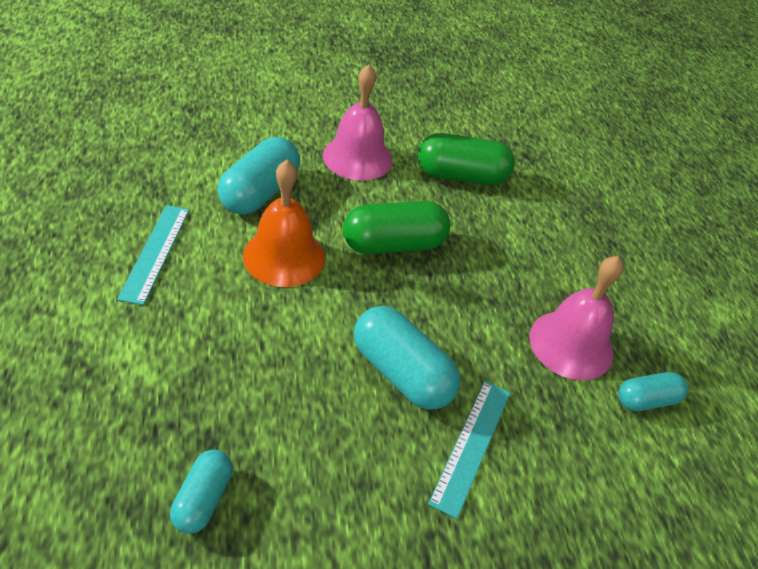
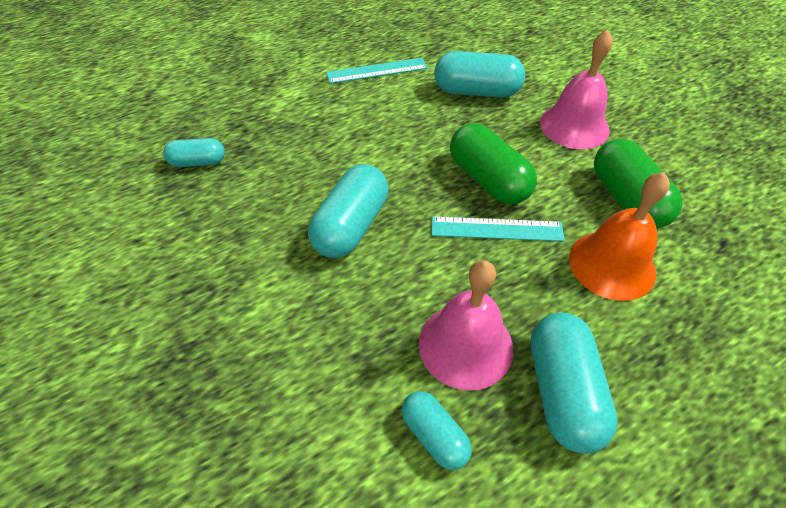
camera: 75 degrees right, 5 degrees up
orange bell [243,160,325,287] -> orange bell moved to [569,172,670,301]
turquoise ruler [428,381,510,519] -> turquoise ruler moved to [432,216,565,242]
none -> turquoise capsule [531,313,618,454]

